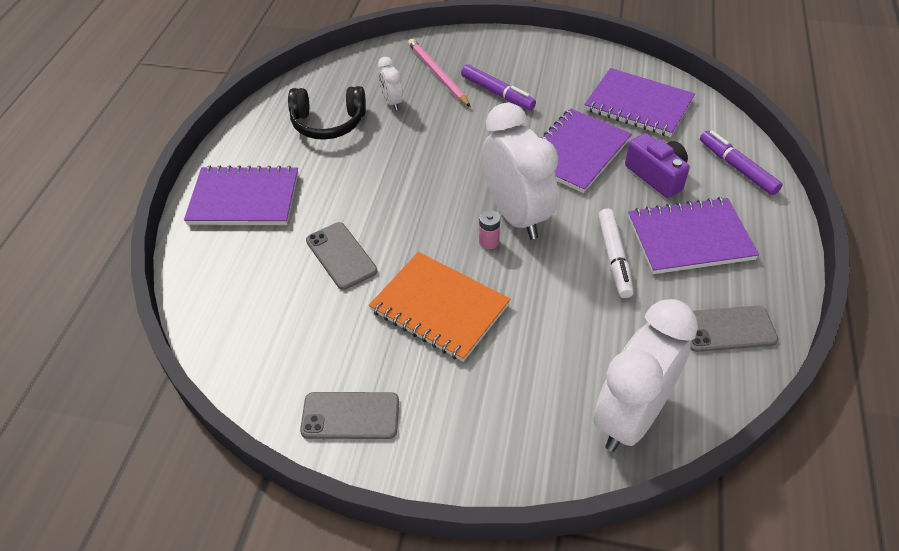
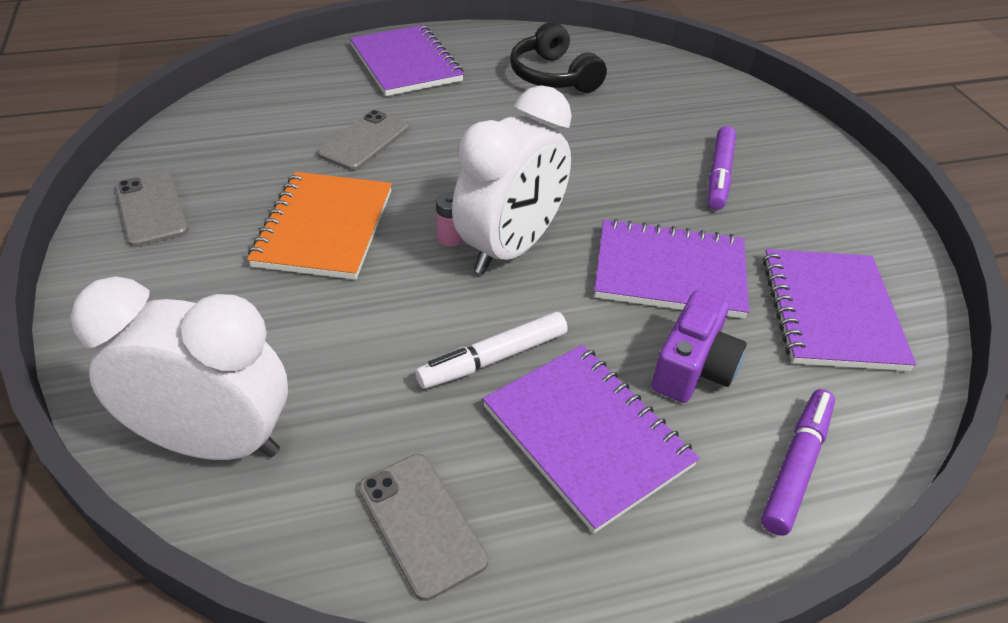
camera: 60 degrees right, 5 degrees down
white clock [378,57,403,111] -> none
pink pencil [408,39,471,107] -> none

